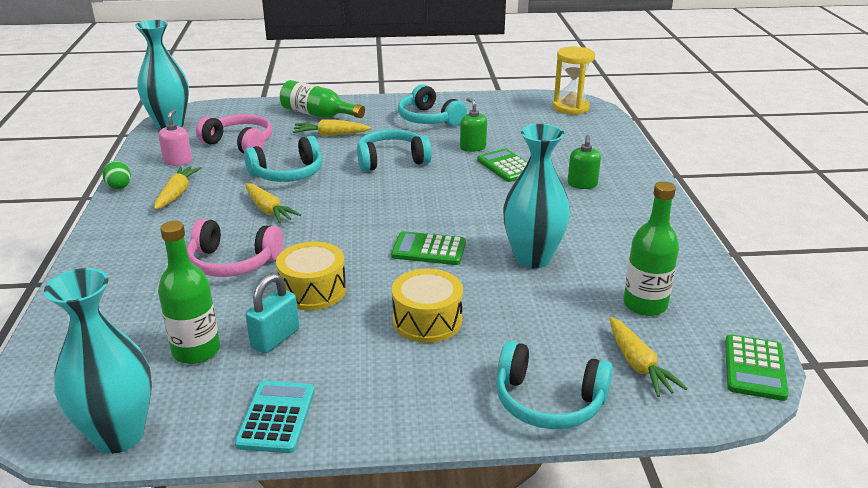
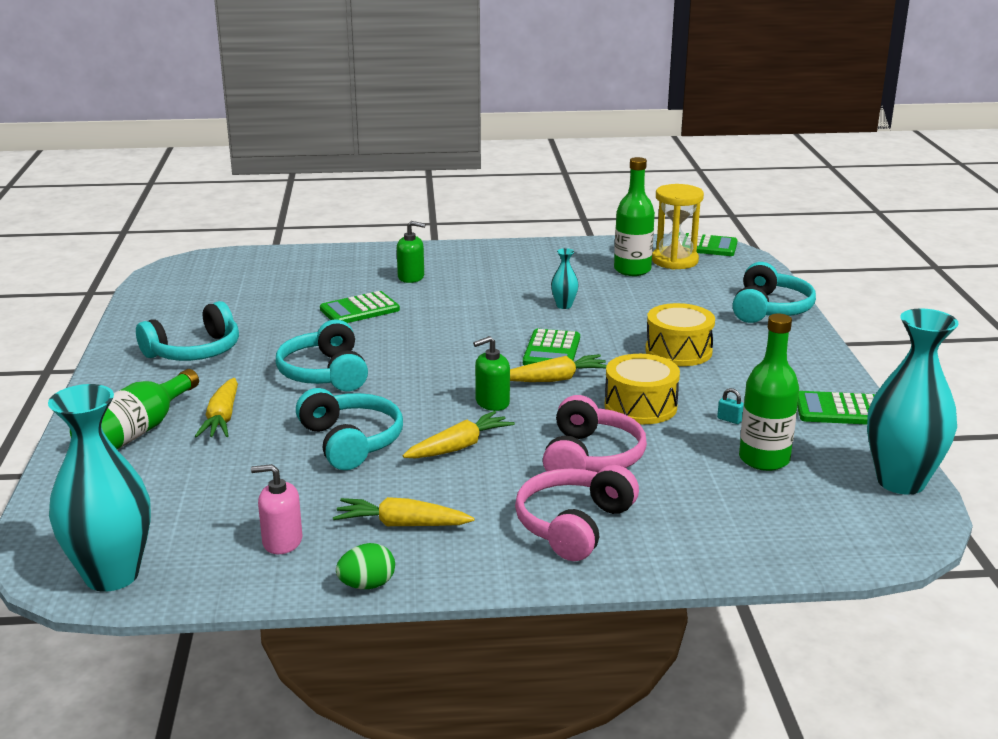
camera: 90 degrees left, 5 degrees down
pink headphones [196,114,272,154] -> pink headphones moved to [515,465,639,561]
turquoise calculator [235,381,315,453] -> green calculator [797,391,875,425]
turquoise padlock [245,273,299,354] -> turquoise padlock [717,388,744,424], size x0.45
green soap dispenser [460,98,487,152] -> green soap dispenser moved to [473,336,510,411]
turquoise vase [503,124,570,269] -> turquoise vase [551,248,579,309], size x0.43
yellow hourglass [553,46,595,115] -> yellow hourglass moved to [652,184,704,270]
yellow carrot [610,317,688,397] -> yellow carrot moved to [510,354,607,382]

